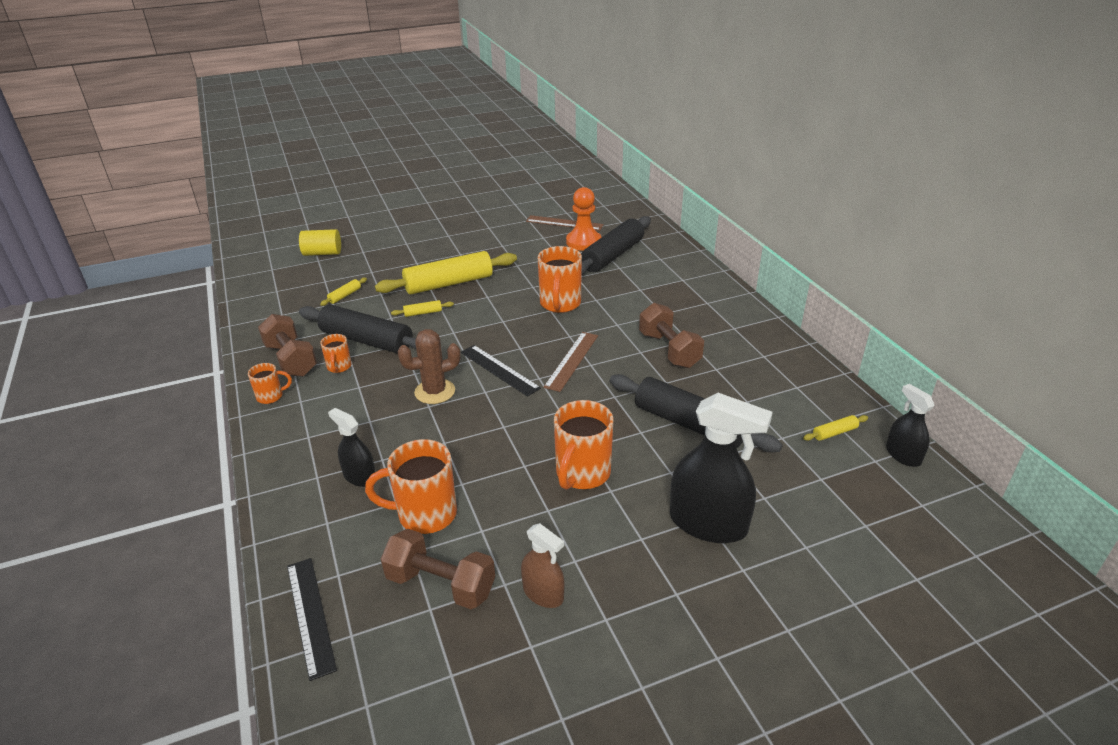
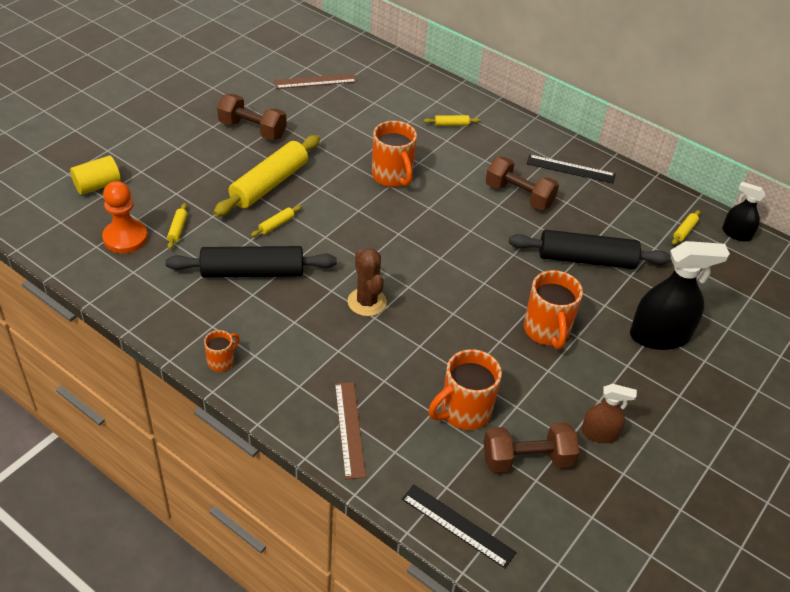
camera: 35 degrees left, 10 degrees up
brown dumbbell [258,314,317,377] -> brown dumbbell moved to [217,94,287,140]
orange mug [320,334,352,373] -> none
black spray bottle [328,408,375,487] -> none
brown cactus [398,329,460,404] -> brown cactus turned 60 degrees counterclockwise [348,248,387,316]
black ruler [461,345,541,397] -> black ruler moved to [527,154,615,184]
brown ruler [543,332,598,392] -> brown ruler moved to [335,382,366,479]
orange pawn [566,187,602,251] -> orange pawn moved to [102,181,148,254]
black rolling pin [581,216,651,275] -> none
none -> yellow rolling pin [424,115,480,126]

